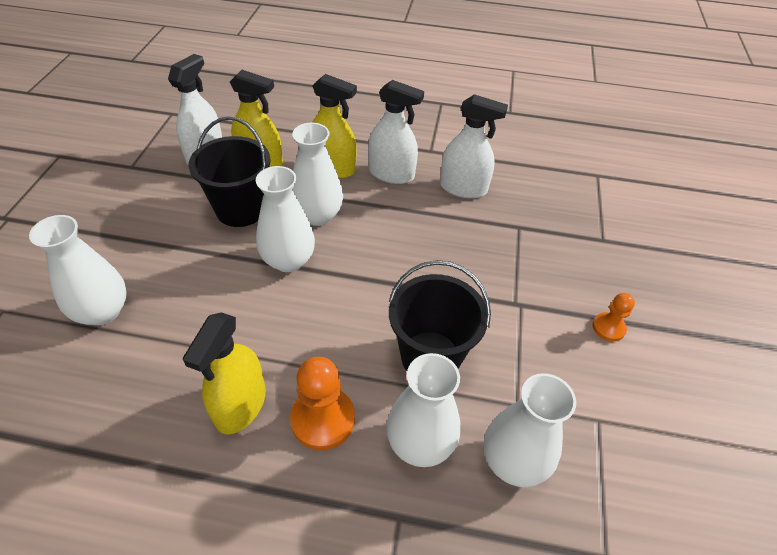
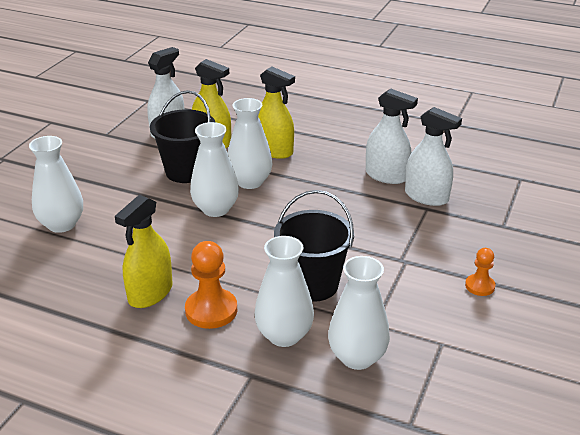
camera: 15 degrees right, 15 degrees down
white spray bottle [368,80,424,184] -> white spray bottle moved to [405,107,462,206]

